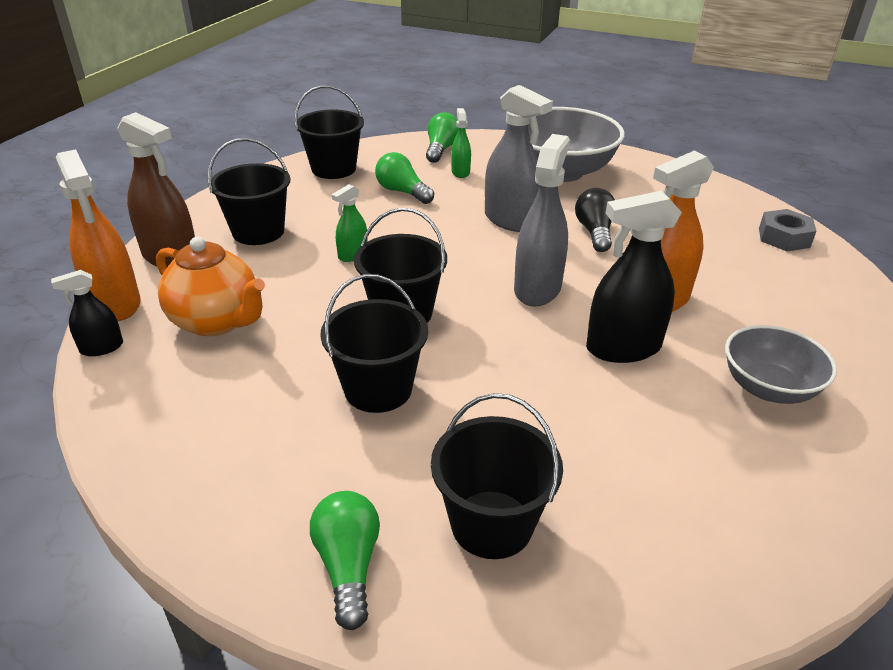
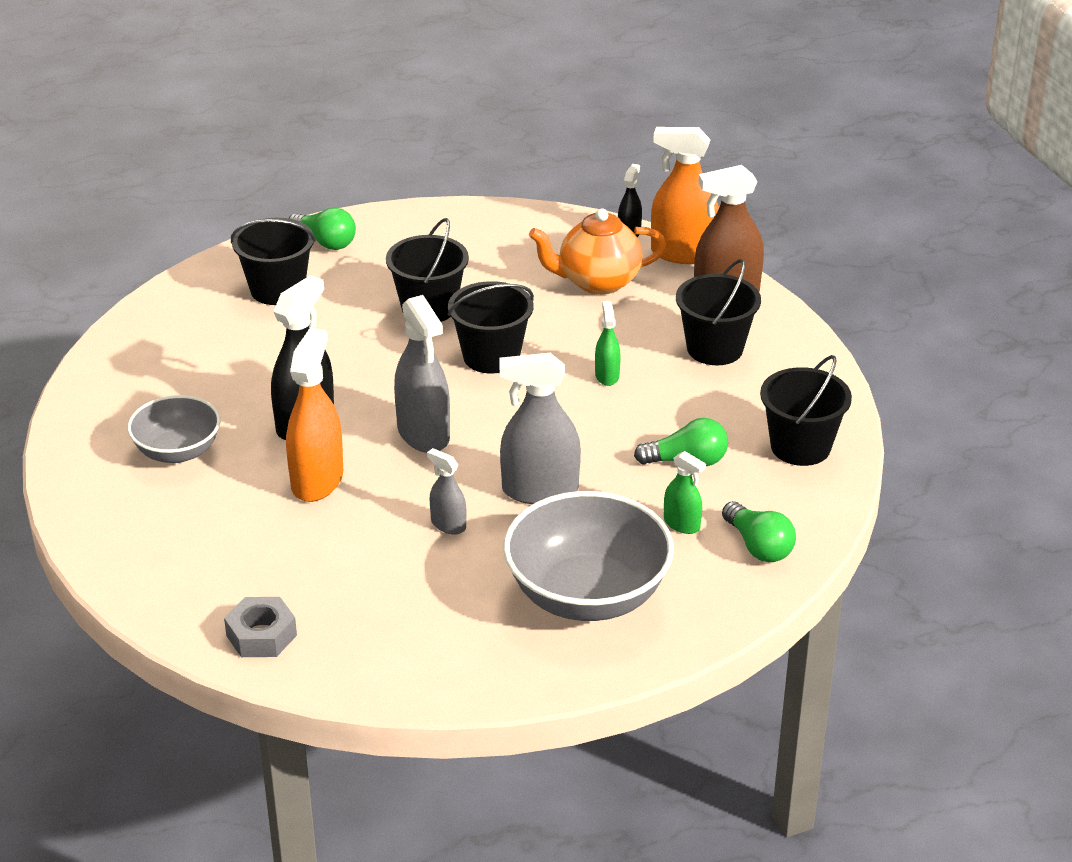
camera: 135 degrees right, 0 degrees up
black light bulb [575,188,615,252] -> grey spray bottle [427,448,466,534]

